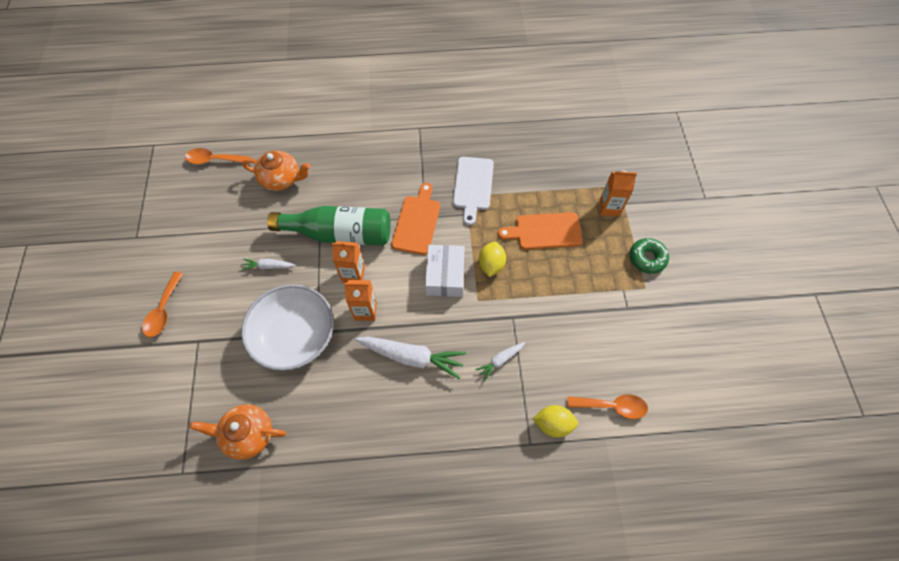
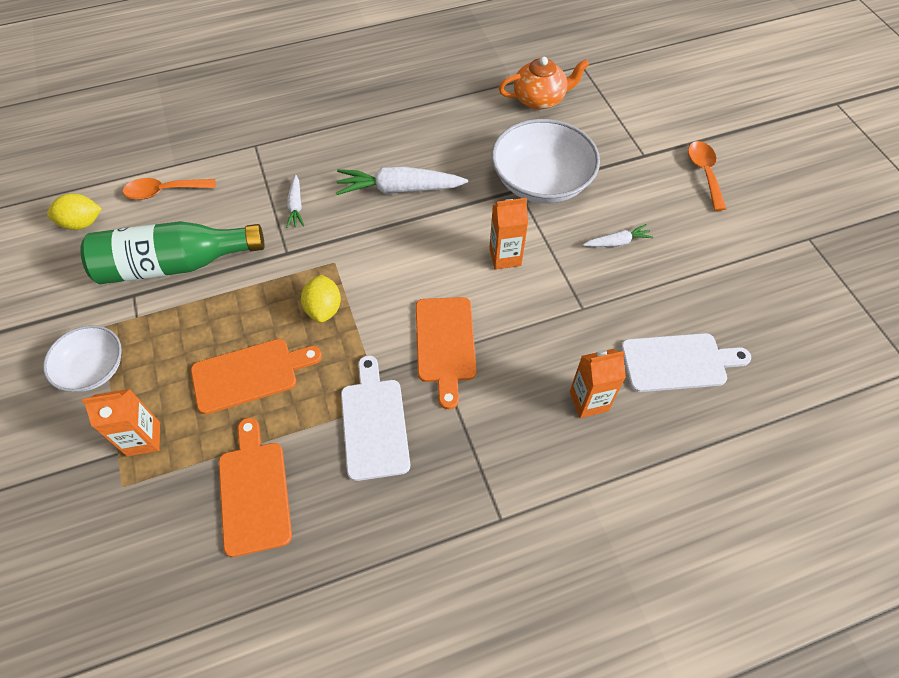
camera: 165 degrees right, 5 degrees down
orange spoon [185,148,251,164] -> none
orange teapot [242,151,310,191] -> white cutting board [621,333,751,392]
green bottle [267,206,390,246] -> green bottle moved to [80,221,265,284]
orange carton [344,280,377,321] -> orange carton moved to [570,349,626,418]
white box [425,245,465,297] -> none
white carrot [475,342,525,381] -> white carrot turned 135 degrees clockwise [286,175,304,228]
yellow lemon [533,405,578,438] -> yellow lemon moved to [47,193,102,230]
green donut [630,238,669,274] -> white bowl [43,325,122,392]
none -> orange cutting board [219,418,292,557]

